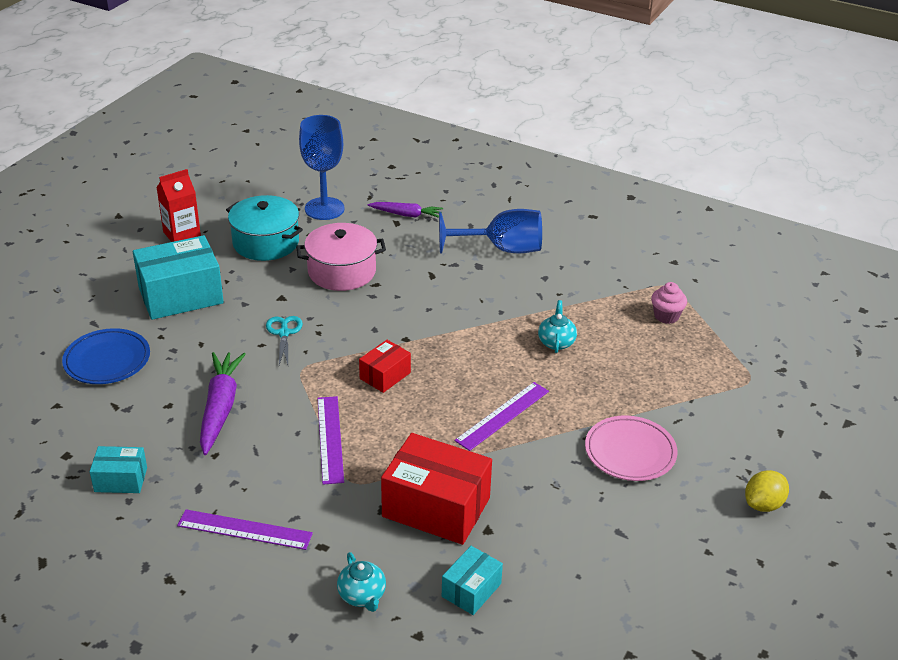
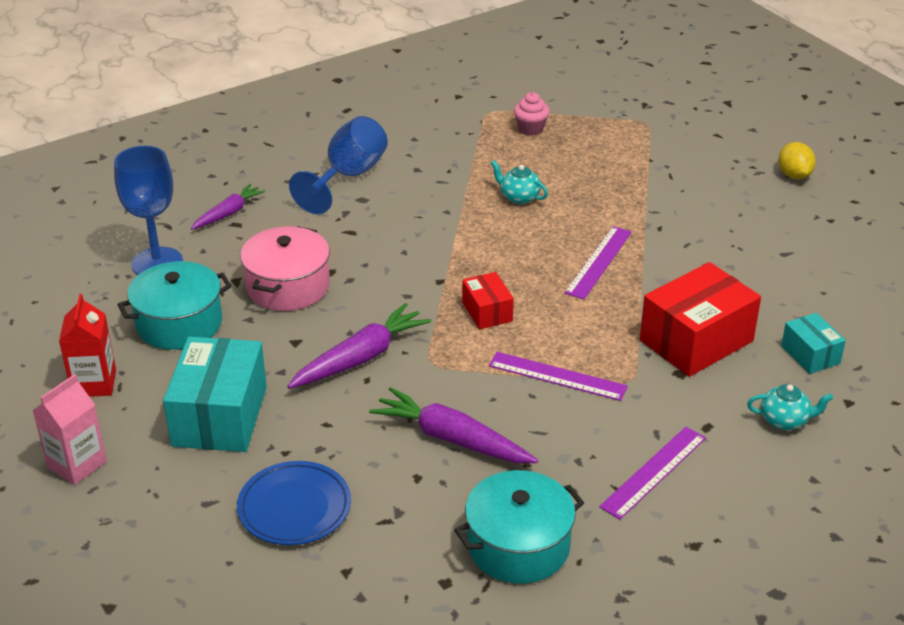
camera: 60 degrees left, 0 degrees up
turquoise box [90,446,147,493] -> turquoise pot [454,470,584,584]
turquoise scissors [266,316,303,365] -> purple carrot [287,303,431,389]
purple ruler [454,382,549,451] -> purple ruler turned 45 degrees clockwise [564,226,632,299]
pink plate [585,416,678,481] -> none
none -> pink carton [32,374,107,485]

